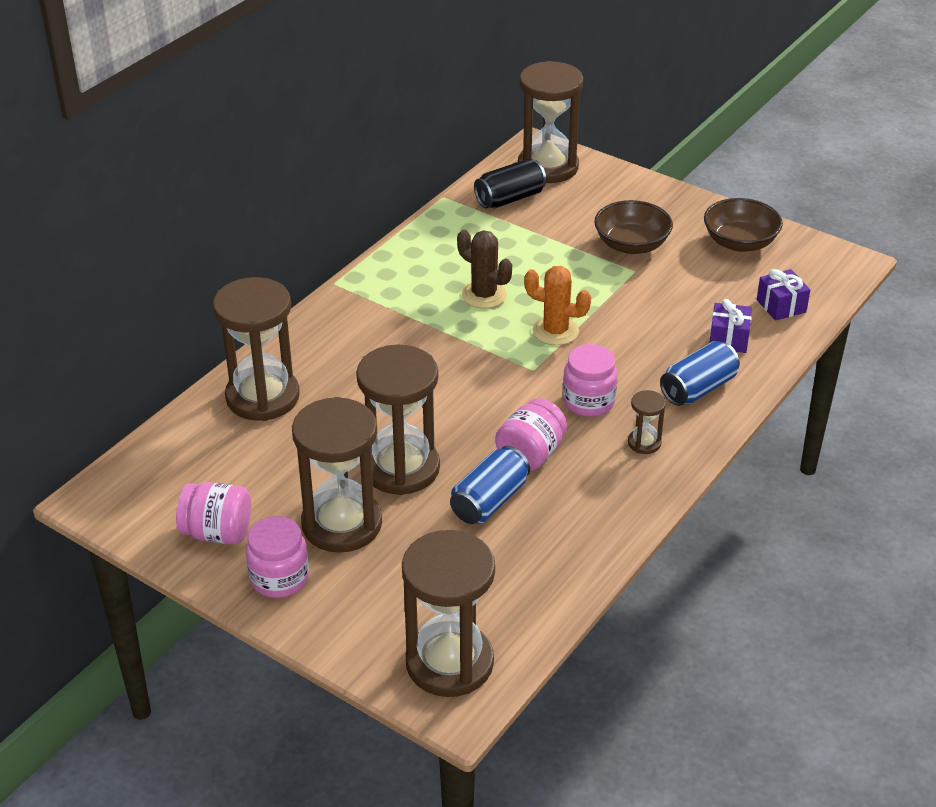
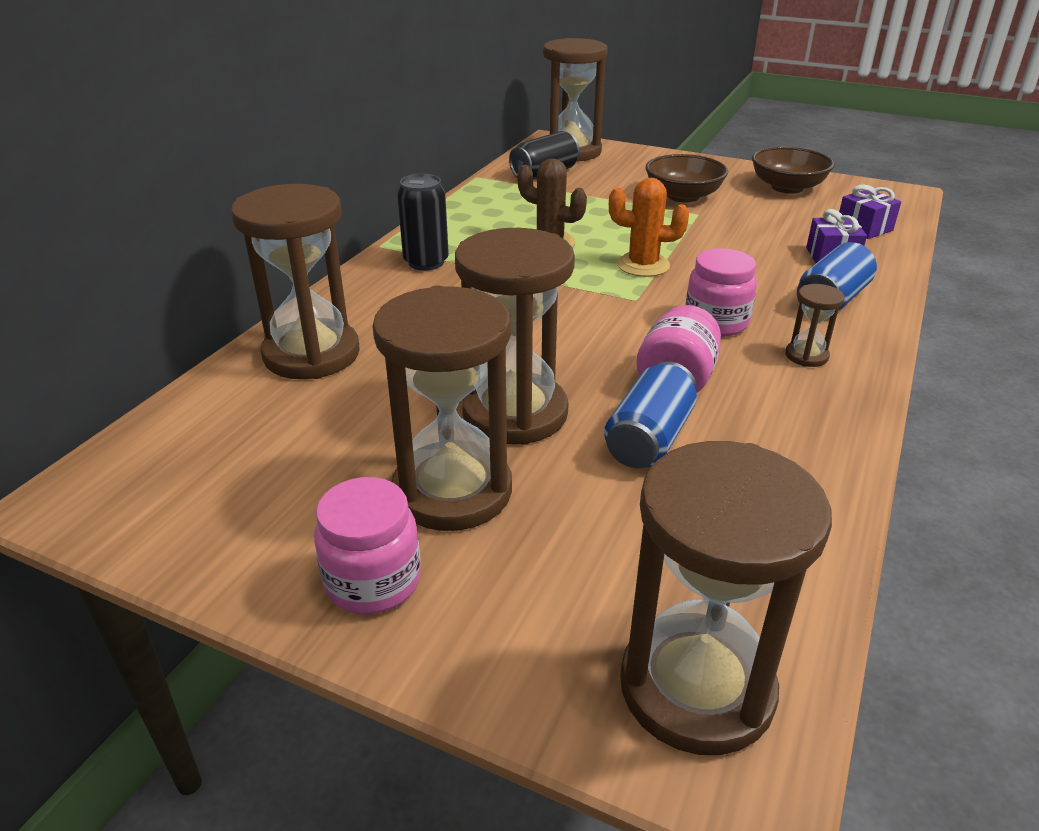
camera: 10 degrees left, 5 degrees down
pink jar [176,482,251,545] -> none
none -> black can [397,174,449,271]

